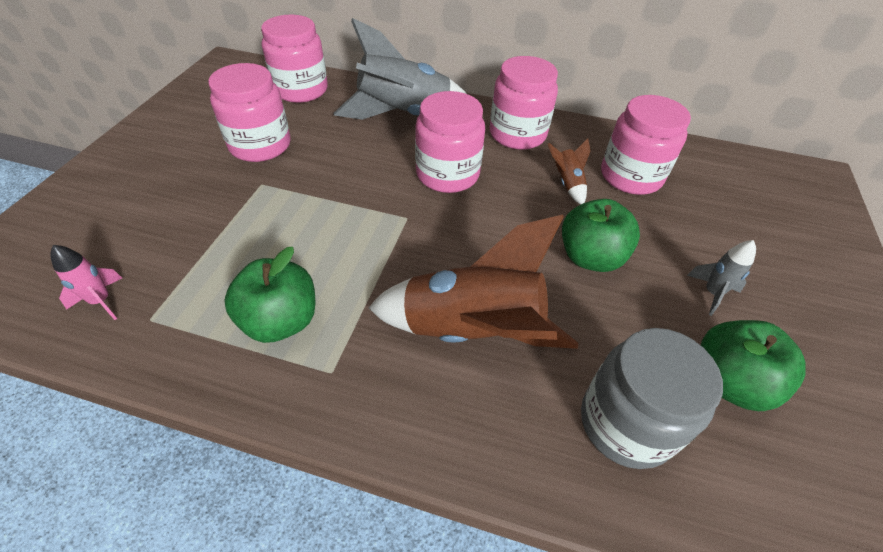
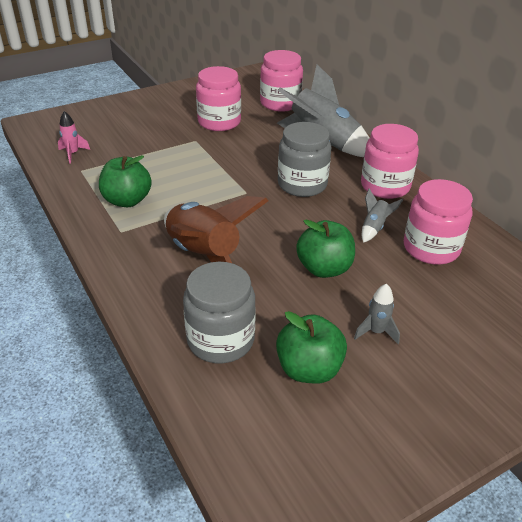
camera: 45 degrees right, 10 degrees down
pink jar [415,91,485,193] -> grey jar [278,122,331,197]
brown rocket [548,139,591,204] -> grey rocket [362,189,403,243]

